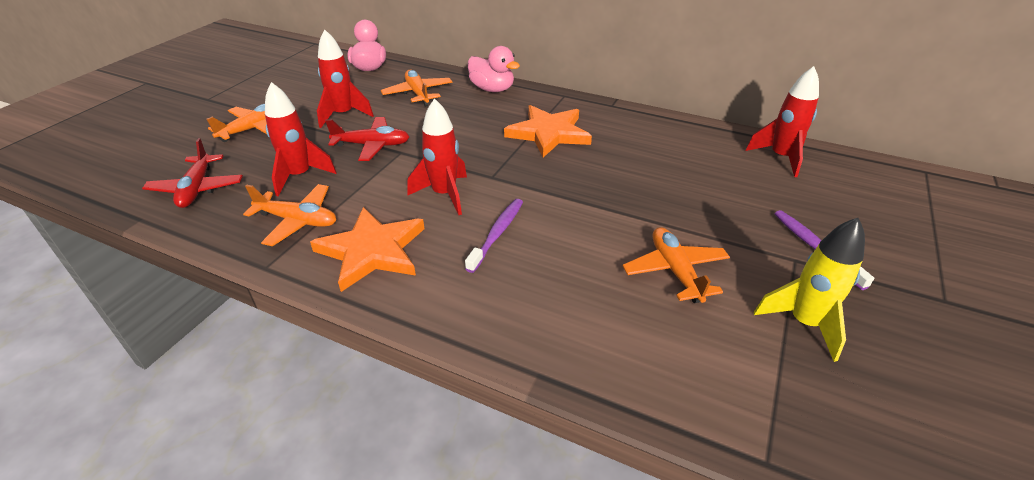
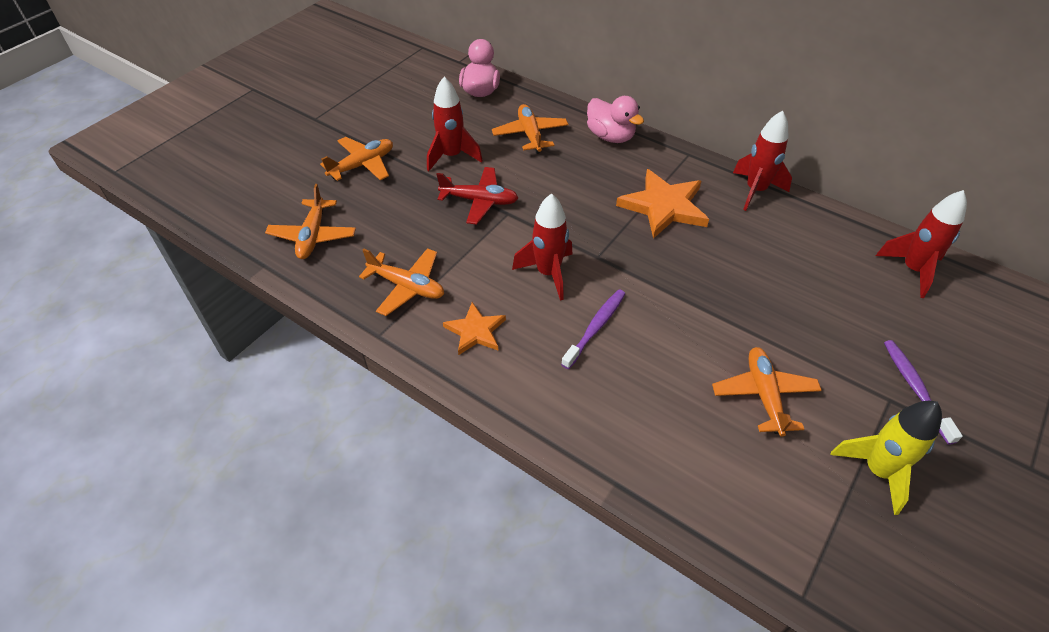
camera: 10 degrees right, 10 degrees up
red plane [142,138,243,208] -> orange plane [265,184,356,259]
red rocket [265,82,337,196] -> red rocket moved to [733,110,792,211]
orange star [310,207,425,292] -> orange star [443,302,506,355], size x0.59

